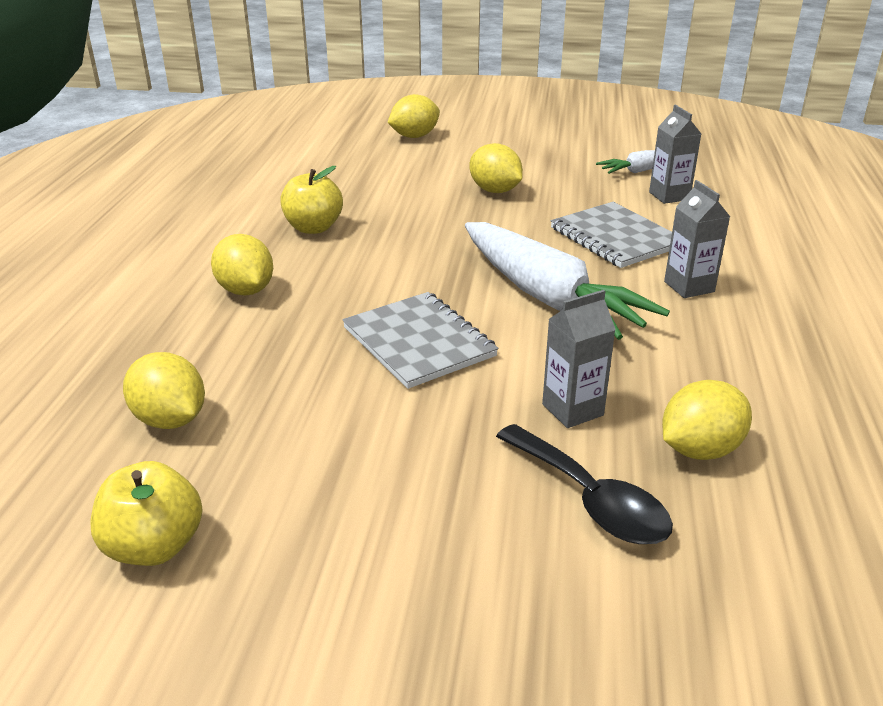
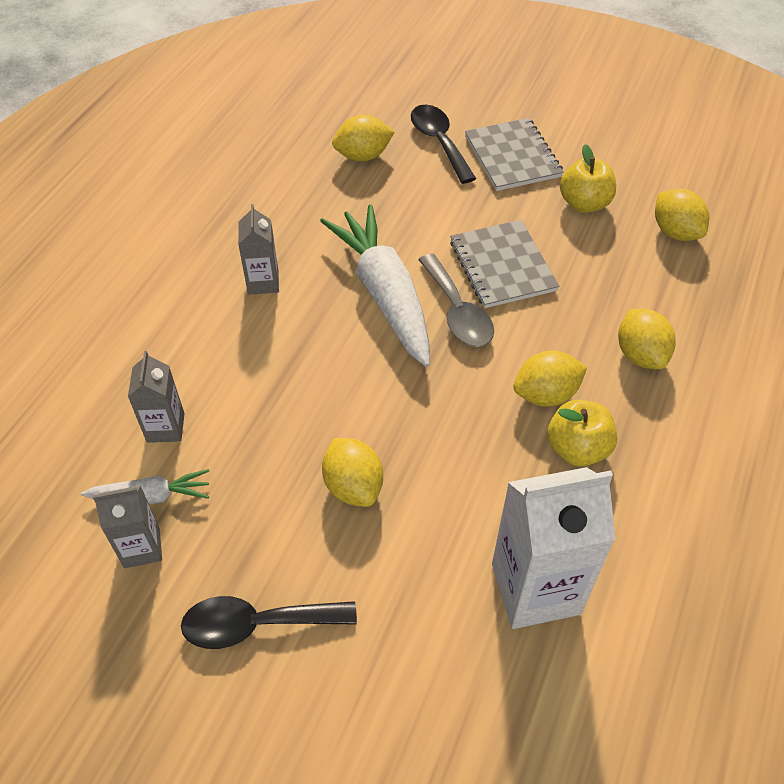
camera: 165 degrees left, 20 degrees up
yellow apple [90,461,203,566] -> yellow apple moved to [560,144,616,213]
yellow lemon [387,94,440,138] -> yellow lemon moved to [513,350,587,407]
grey carton [542,290,616,428] -> grey carton moved to [93,485,162,568]
grey notebook [551,202,672,268] -> grey notebook moved to [465,118,564,191]
none -> black spoon [181,596,357,649]
none -> grey spoon [418,254,494,347]
none -> white carton [492,467,616,629]

